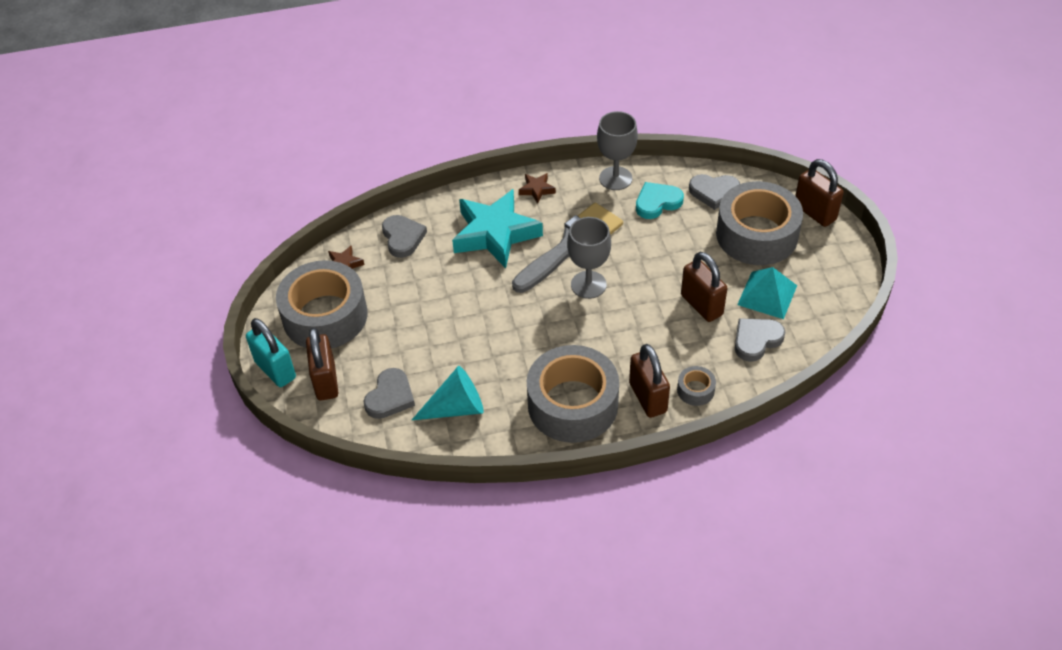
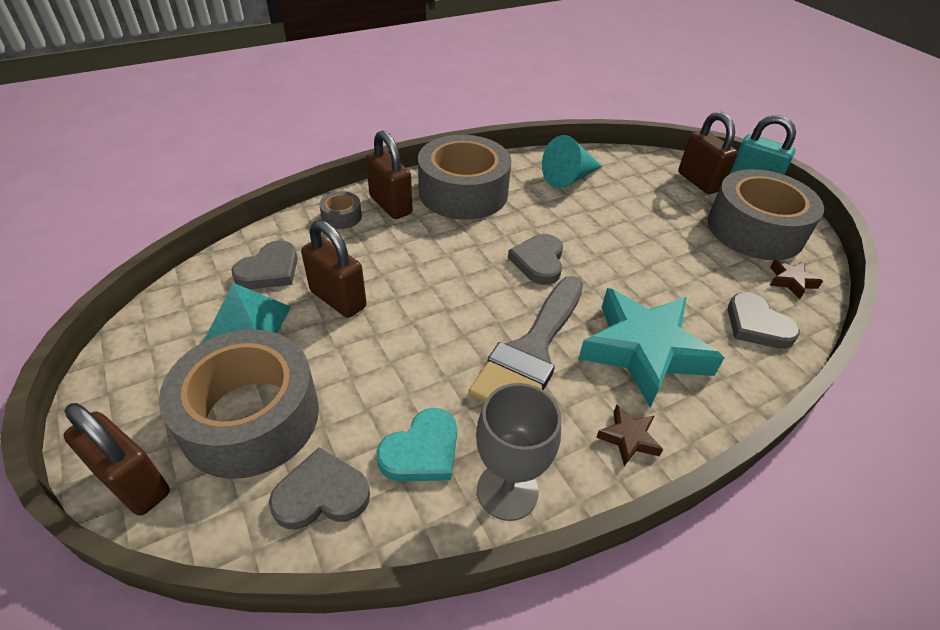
camera: 160 degrees right, 5 degrees down
grey heart [364,368,415,419] -> grey heart moved to [508,234,563,285]
grey goblet [567,217,611,299] -> none

